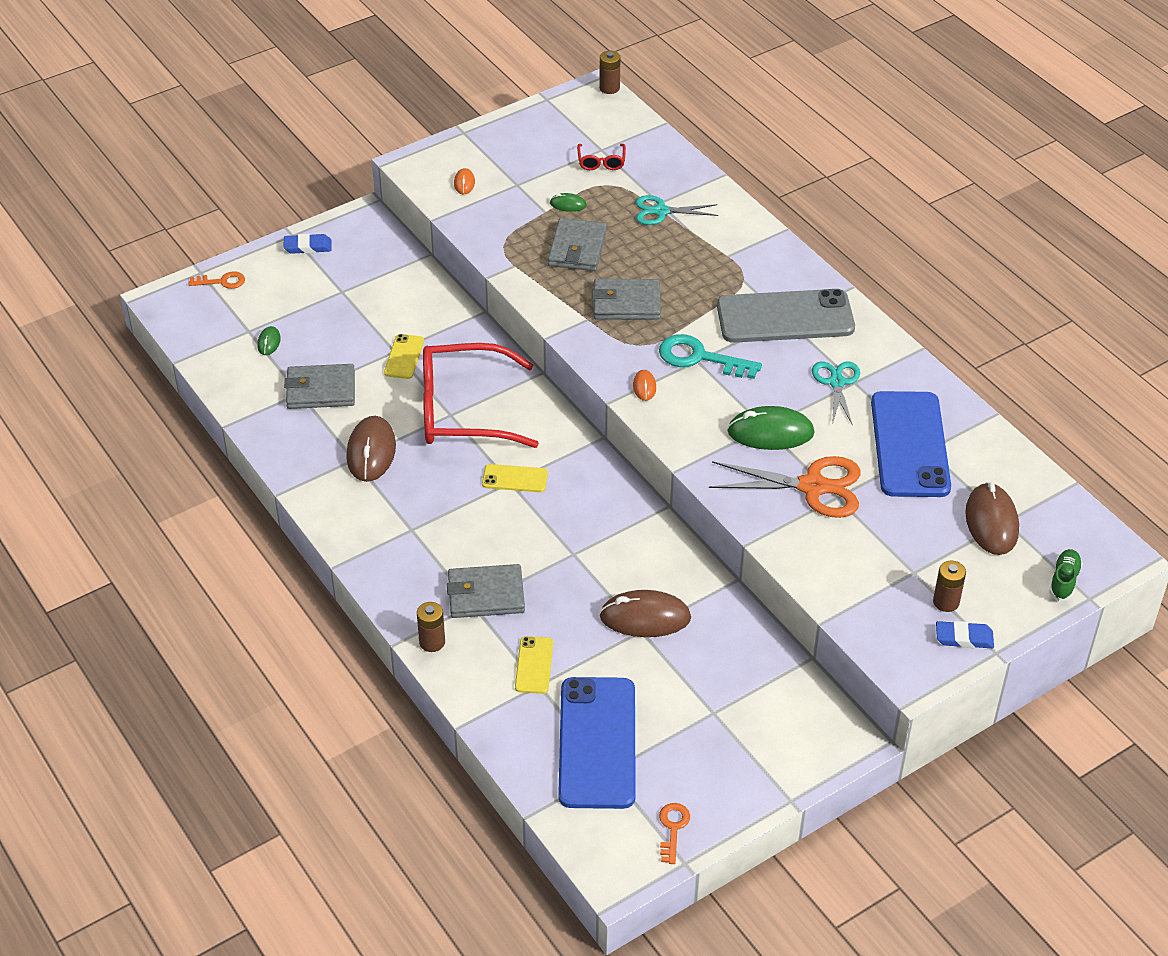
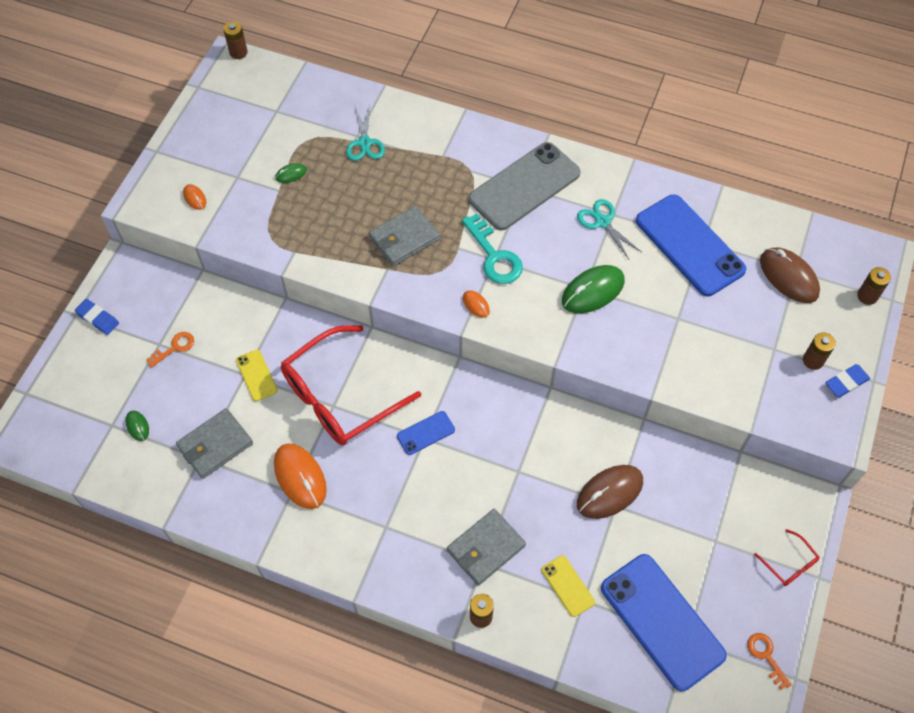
camera: 35 degrees left, 15 degrees up
orange key [188,271,245,289] -> orange key moved to [146,332,194,367]
blue eraser [284,234,331,254] -> blue eraser turned 75 degrees clockwise [75,299,119,335]
brown mouse [346,416,396,482] -> orange mouse [274,443,327,509]
yellow phone [482,464,548,492] -> blue phone [397,411,455,455]
grey wallet [548,218,607,271] -> none
red glasses [577,144,626,170] -> red glasses moved to [754,529,819,586]
turquoise scissors [636,195,718,225] -> turquoise scissors turned 60 degrees counterclockwise [346,105,385,161]
turquoise key [659,334,762,379] -> turquoise key turned 105 degrees counterclockwise [462,213,523,284]
orange scissors [709,456,861,518] -> none
green shoe [1049,549,1083,601] -> brown battery [857,267,891,305]

